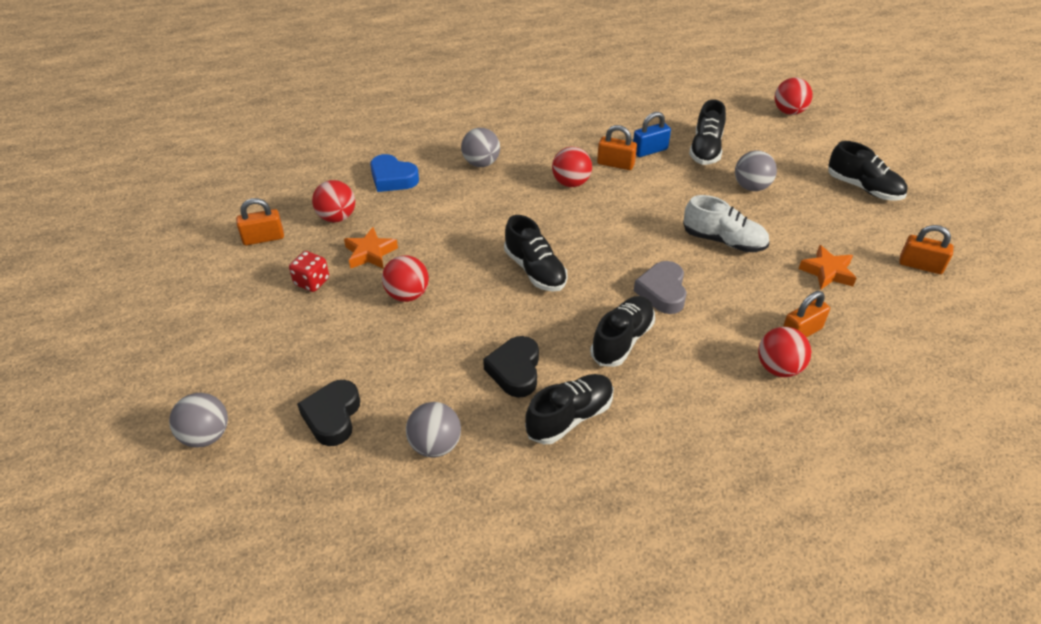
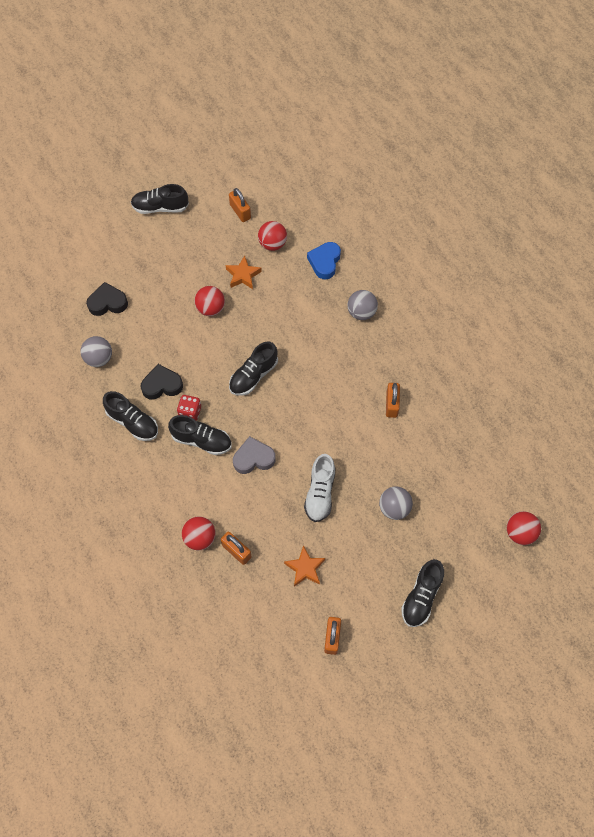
camera: 75 degrees right, 20 degrees up
grey ball [169,393,228,447] -> none
red dice [289,251,329,292] -> red dice moved to [177,395,201,421]
red ball [552,147,592,187] -> none
blue padlock [633,112,671,157] -> none
black shoe [689,100,726,165] -> black shoe moved to [131,184,189,214]

